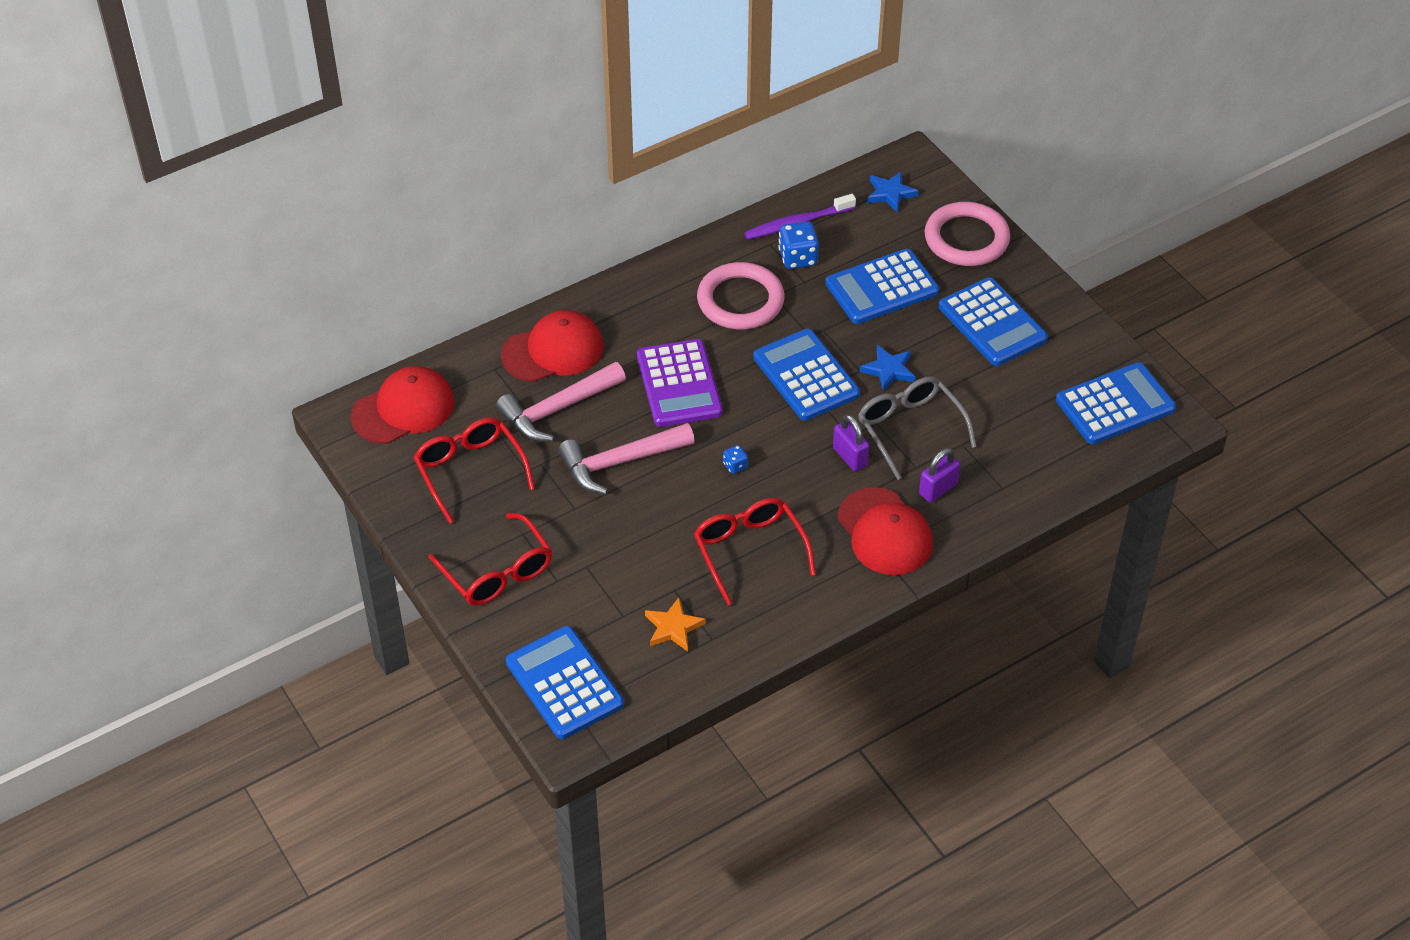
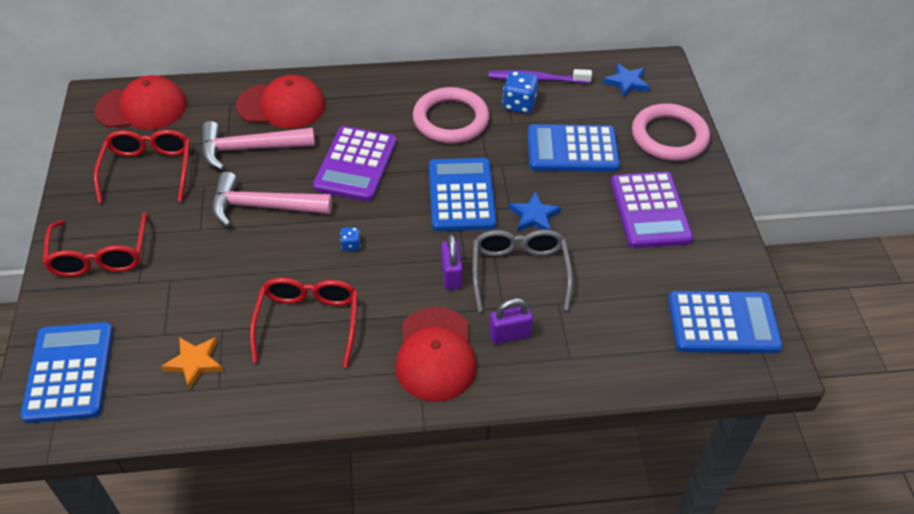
camera: 25 degrees right, 0 degrees up
blue calculator [939,277,1048,366] -> purple calculator [611,172,693,248]

